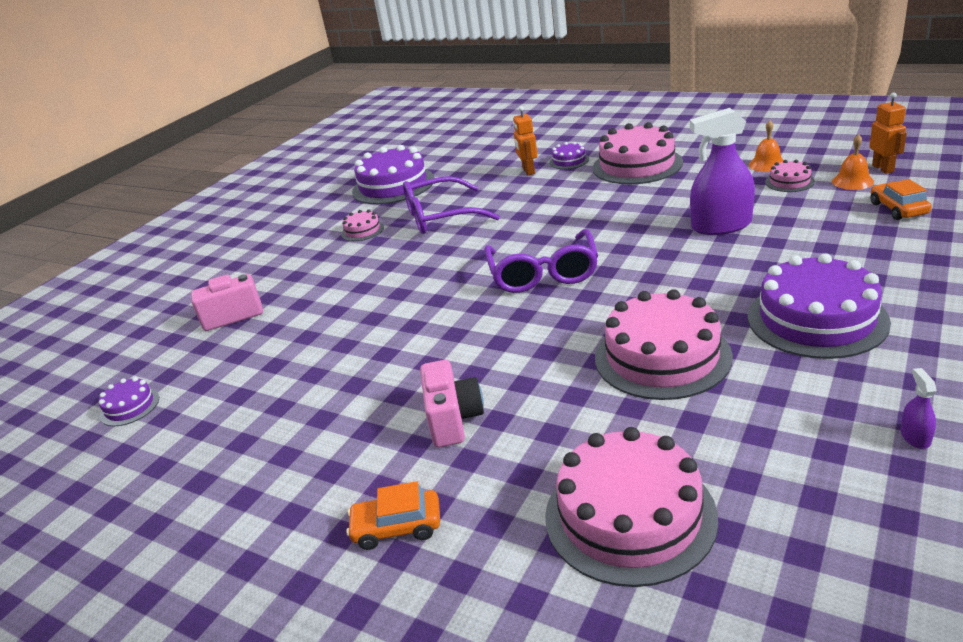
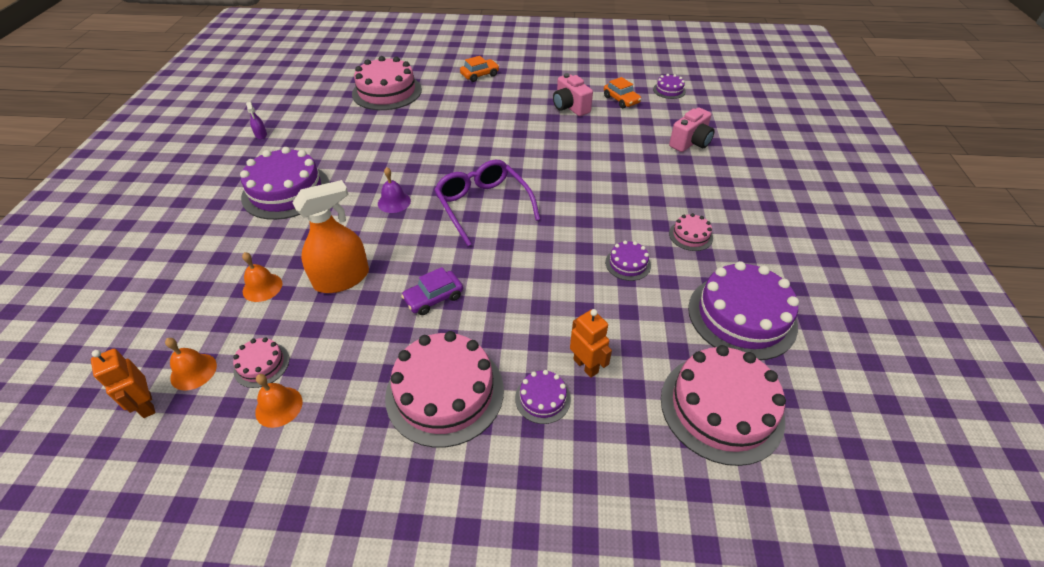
camera: 150 degrees right, 15 degrees up
purple glasses [403,176,500,234] -> purple cake [605,240,651,281]
pink camera [420,360,484,448] -> pink camera moved to [553,73,593,116]
pink cake [595,289,733,400] -> pink cake moved to [661,345,786,466]
purple spray bottle [690,108,755,235] -> orange spray bottle [293,180,369,293]
orange car [870,179,932,220] -> orange car moved to [604,77,641,108]
none -> orange bell [242,252,282,302]
none -> purple bell [378,167,411,213]
none -> purple car [401,267,463,315]

